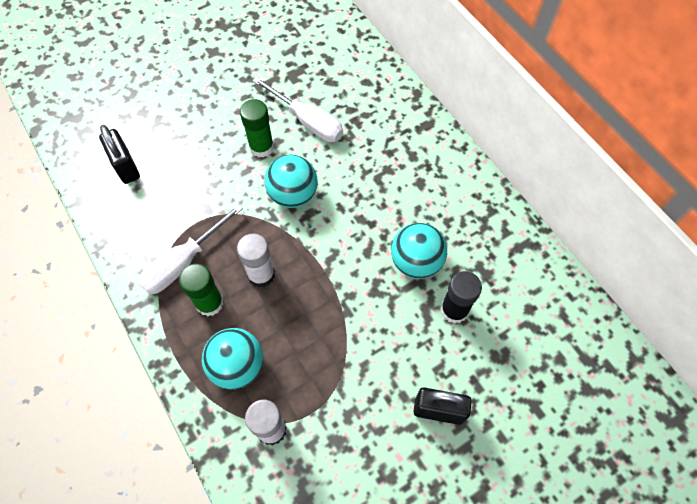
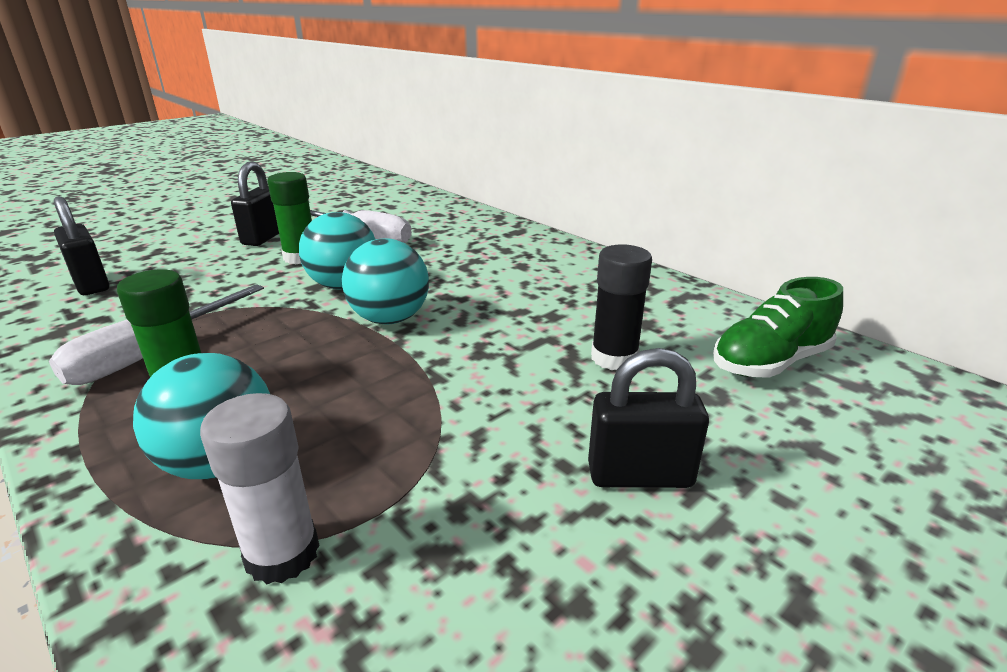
camera: 10 degrees left, 35 degrees down
white glue stick [237,234,275,287] -> none
turquoise ball [391,223,447,279] -> turquoise ball moved to [342,238,429,324]
none -> black padlock [231,162,279,246]
none -> green shoe [713,277,843,378]

